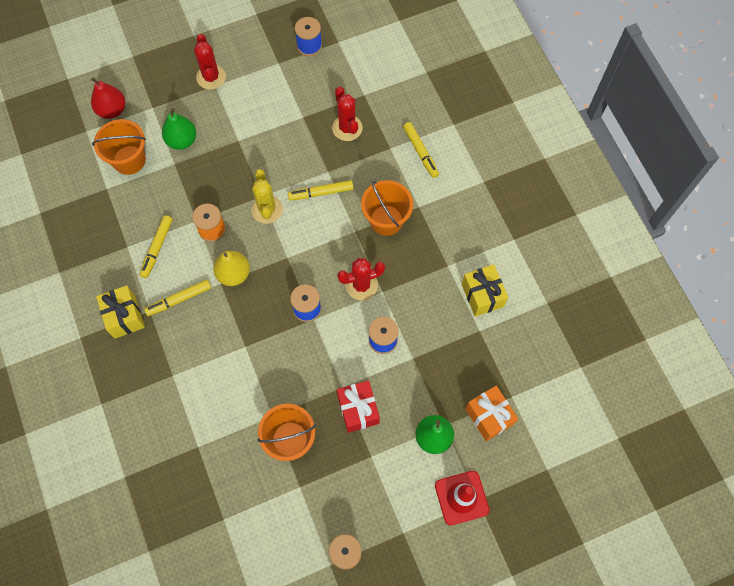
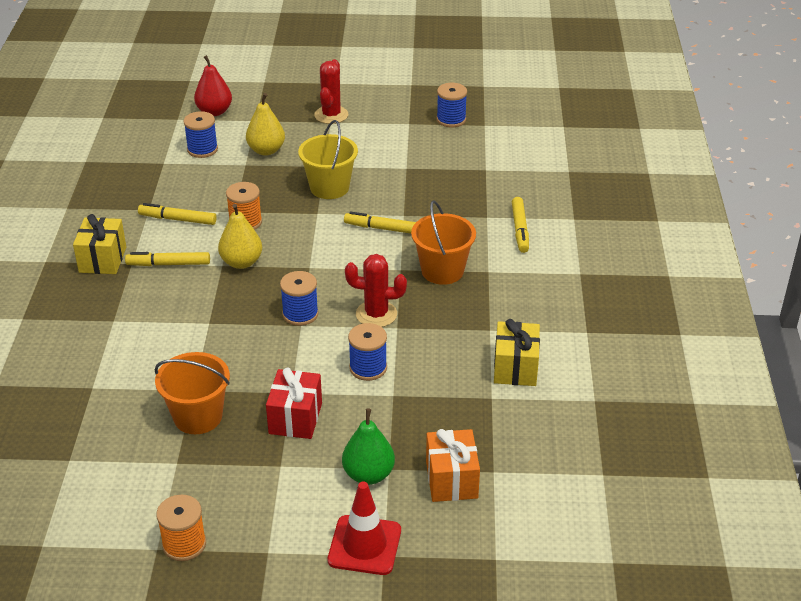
camera: 25 degrees right, 30 degrees down
orange bucket [92,119,146,175] -> blue spool [184,111,218,158]
yellow marker [140,215,172,278] -> yellow marker turned 60 degrees clockwise [138,203,217,225]
green pear [162,108,196,150] -> yellow pear [246,93,285,155]
yellow cactus [251,169,283,224] -> none
red cactus [332,87,363,141] -> none
none -> yellow bucket [298,120,358,199]

